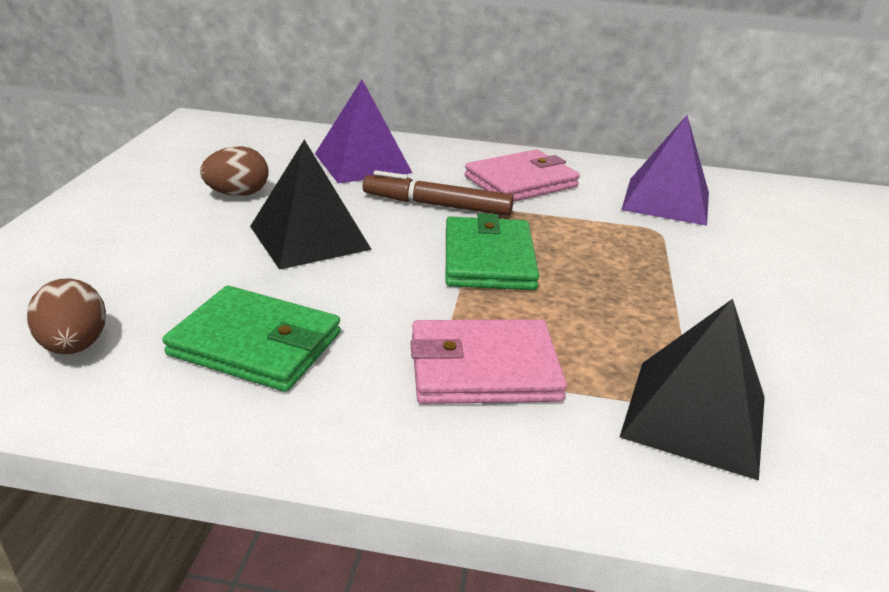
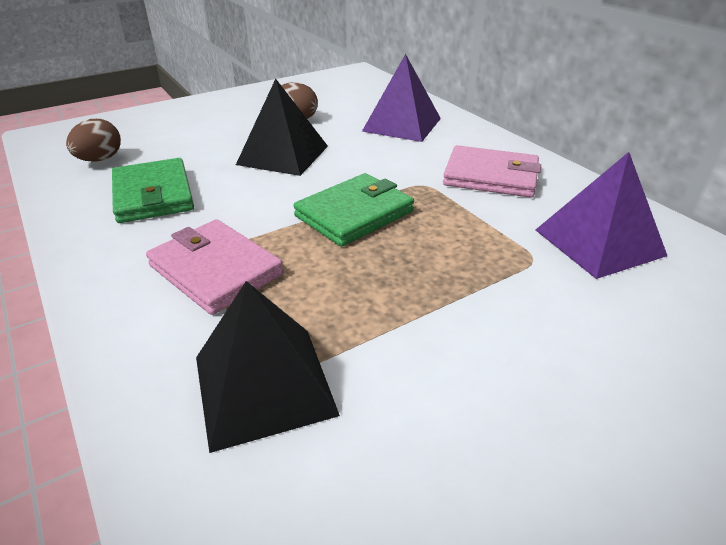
camera: 50 degrees right, 5 degrees up
brown marker [363,170,514,216] -> none

